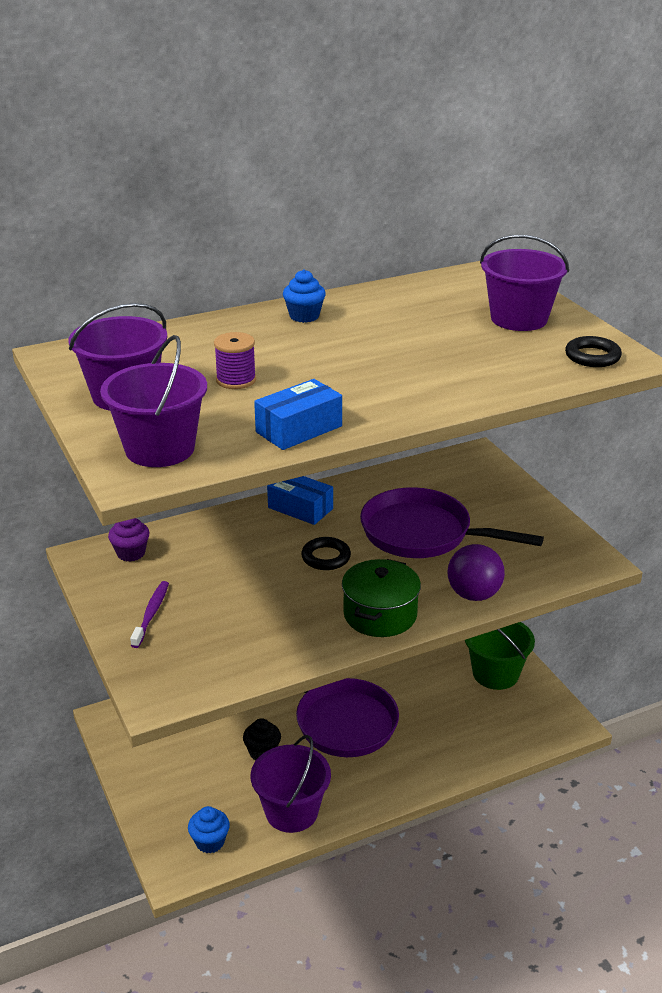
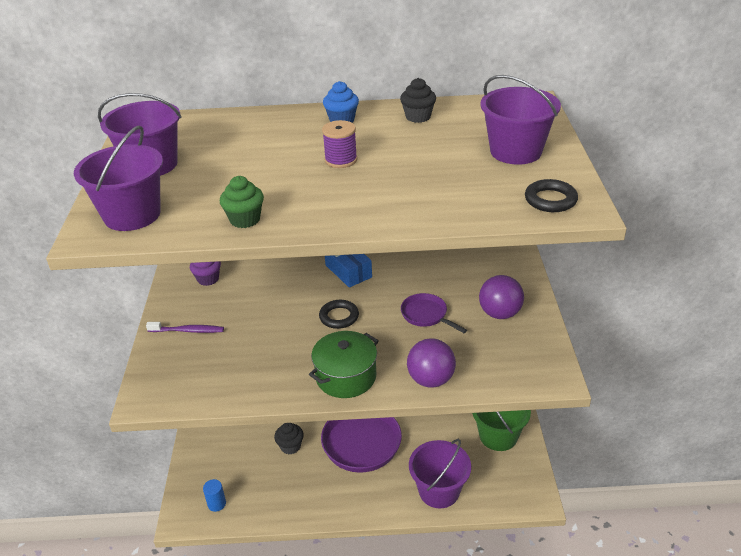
camera: 25 degrees right, 5 degrees up
purple toothbrush [130,581,169,648] -> purple toothbrush turned 60 degrees clockwise [146,322,224,333]
blue cupcake [188,806,230,853] -> blue cylinder [203,479,226,512]
purple spool [214,332,256,389] -> purple spool moved to [322,120,357,168]
purple bucket [251,735,331,833] -> purple bucket moved to [409,439,471,508]
blue box [254,379,342,450] -> green cupcake [220,176,264,228]
purple pan [360,487,544,558] -> purple pan [401,293,467,333], size x0.51
none -> black cupcake [400,78,436,123]
none -> purple ball [479,275,524,319]

